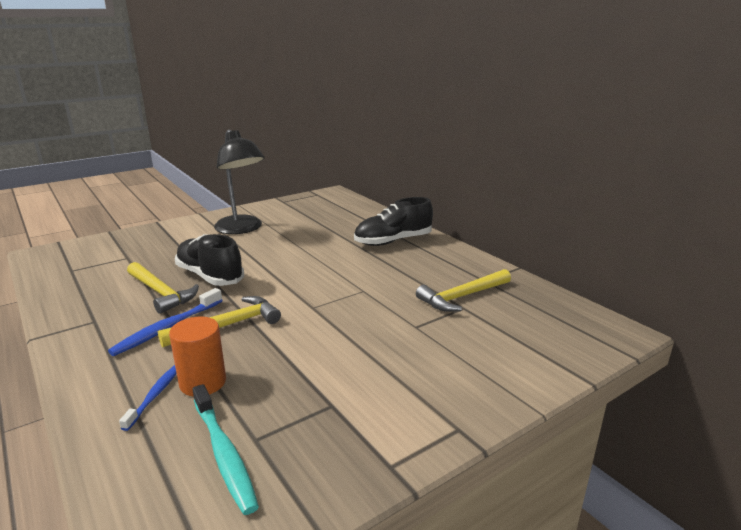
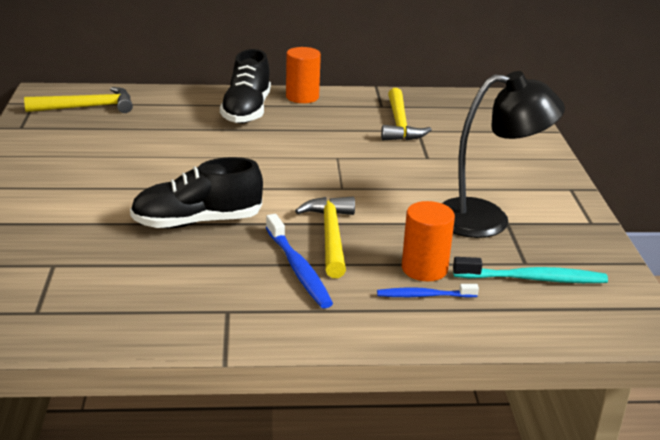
camera: 60 degrees left, 5 degrees up
blue toothbrush [119,365,177,431] -> blue toothbrush turned 45 degrees counterclockwise [377,284,479,298]
yellow hammer [127,262,199,314] -> yellow hammer moved to [24,87,133,113]
black lamp [214,129,265,234] -> black lamp moved to [442,71,565,238]
none -> orange cylinder [286,47,321,103]

